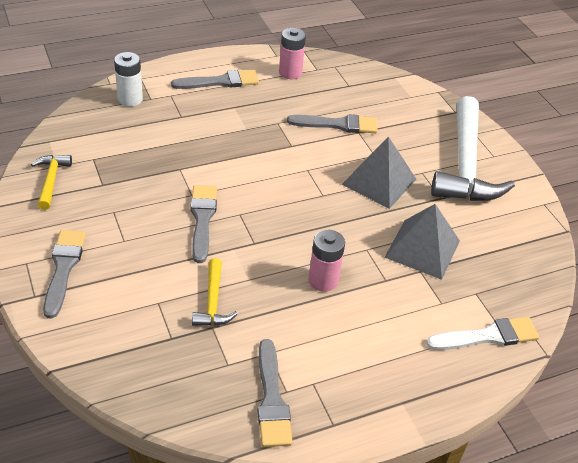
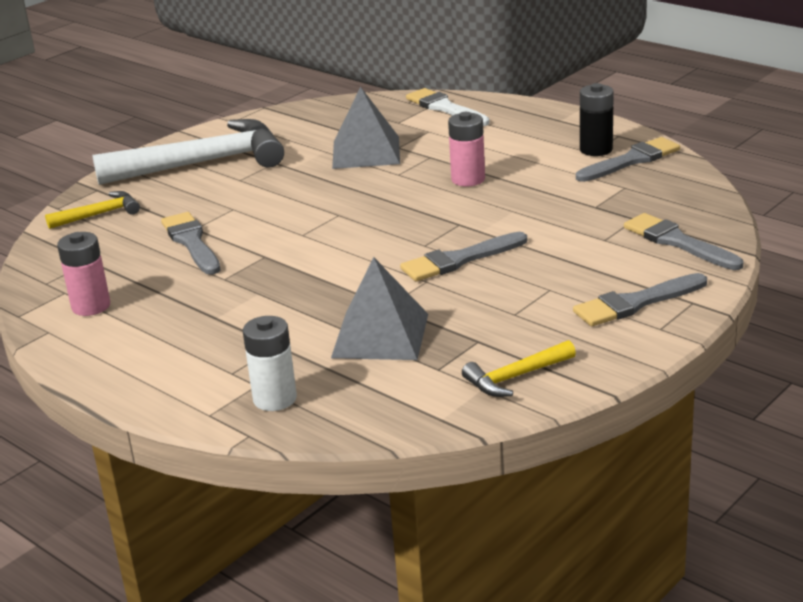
camera: 110 degrees left, 15 degrees down
grey brush [171,70,259,89] -> grey brush moved to [624,213,743,270]
yellow hammer [192,258,238,326] -> yellow hammer moved to [45,191,140,229]
grey pyramid [341,136,416,209] -> grey pyramid moved to [331,257,428,360]
none -> black battery [580,83,614,156]

